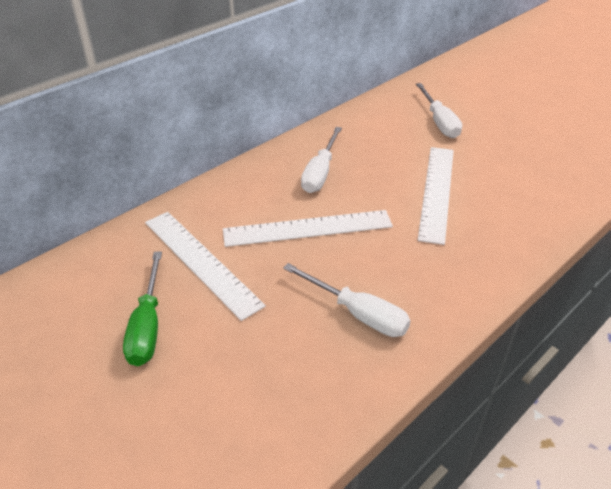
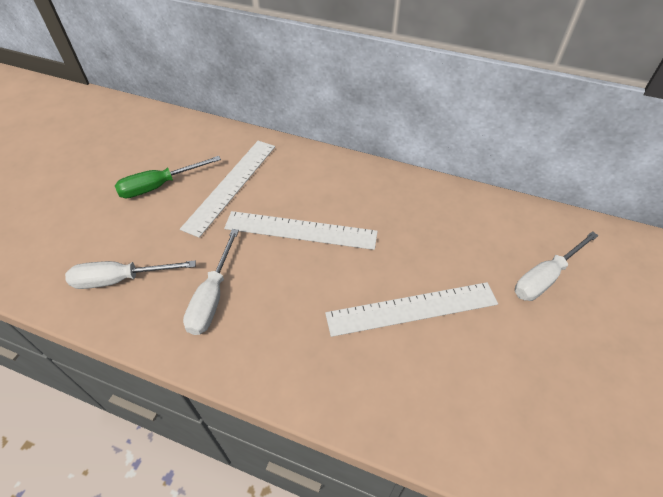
camera: 65 degrees right, 10 degrees up
white ruler [223,210,393,247] -> white ruler turned 45 degrees counterclockwise [224,211,378,250]
white screwdriver [301,127,342,193] -> white screwdriver moved to [65,260,196,289]

